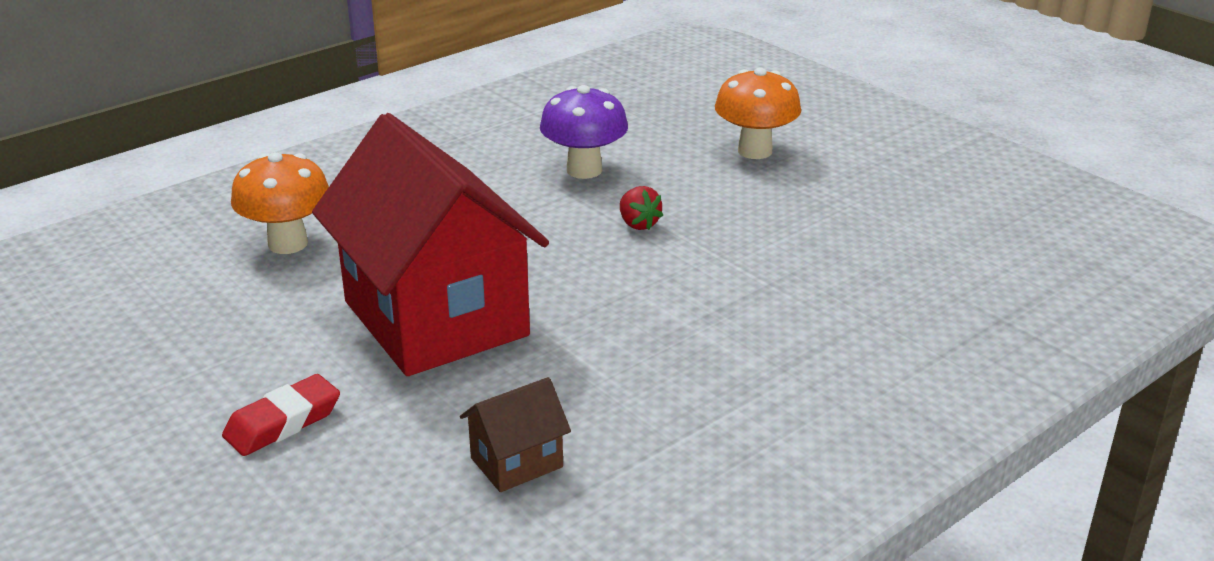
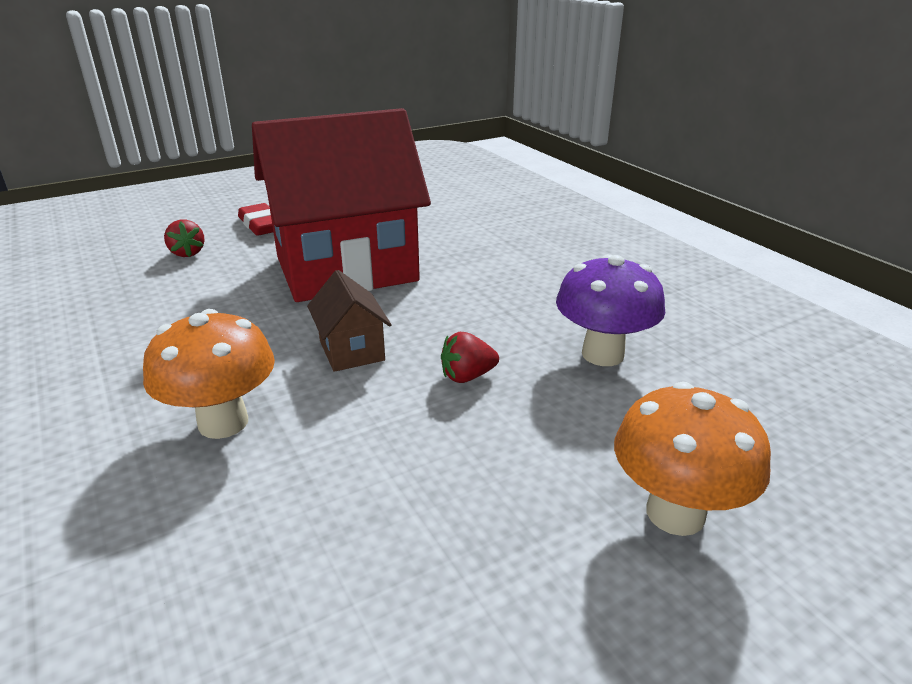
camera: 100 degrees right, 0 degrees up
orange mushroom [231,152,329,254] -> orange mushroom moved to [143,309,275,439]
brown house [460,377,571,492] -> brown house moved to [307,270,391,372]
none -> red strawberry [164,220,204,257]

